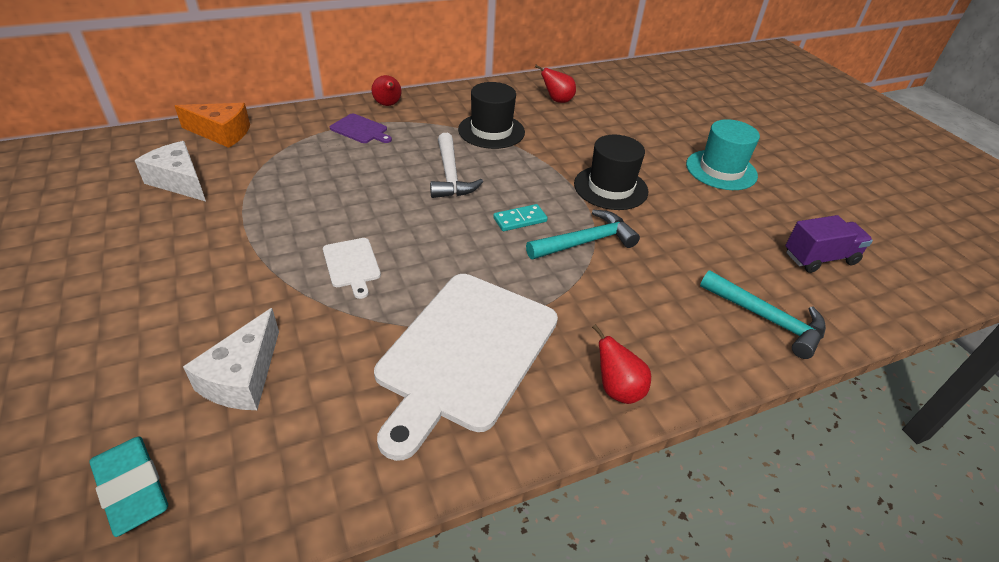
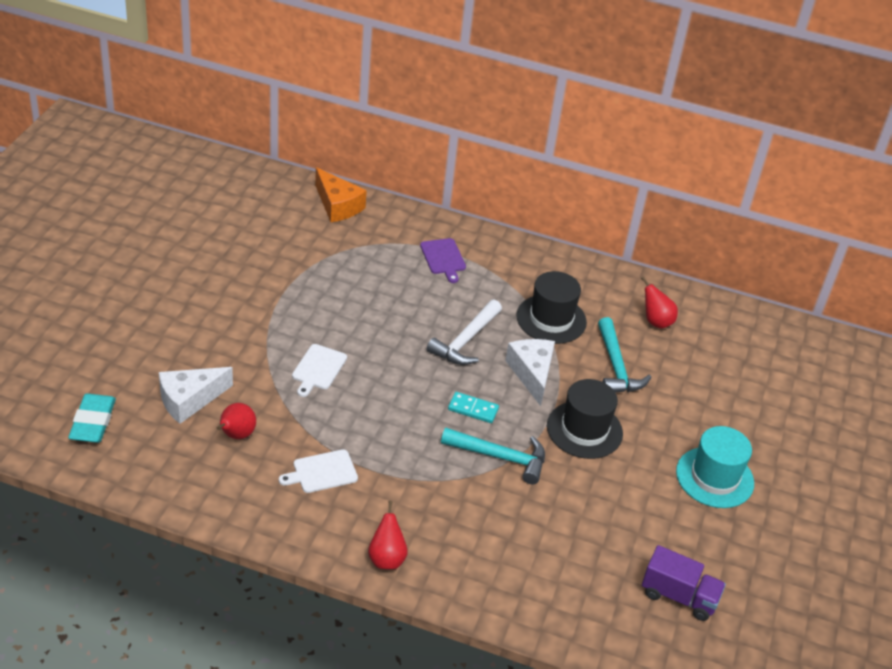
camera: 40 degrees right, 0 degrees up
white cheese [134,141,206,201] -> white cheese moved to [505,339,555,406]
red pear [371,75,402,106] -> red pear moved to [217,403,256,439]
white cutting board [374,274,558,461] -> white cutting board [279,449,358,493], size x0.42
turquoise hammer [700,270,826,359] -> turquoise hammer moved to [598,317,651,393]

